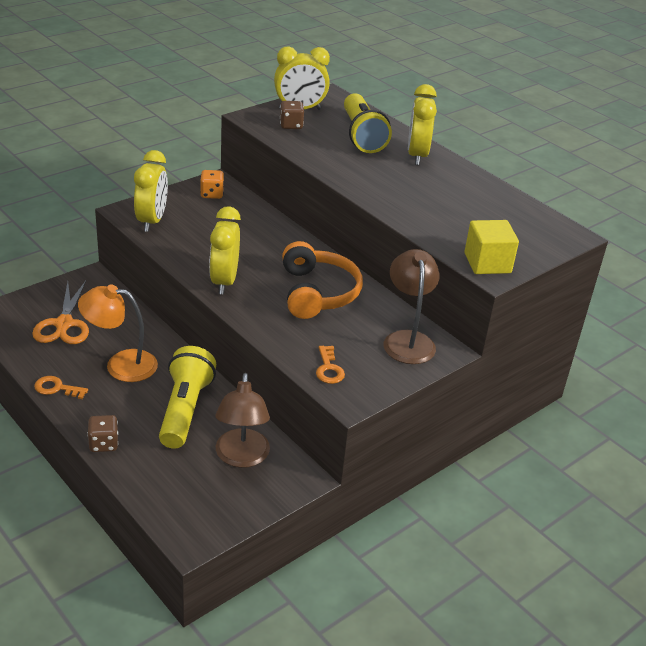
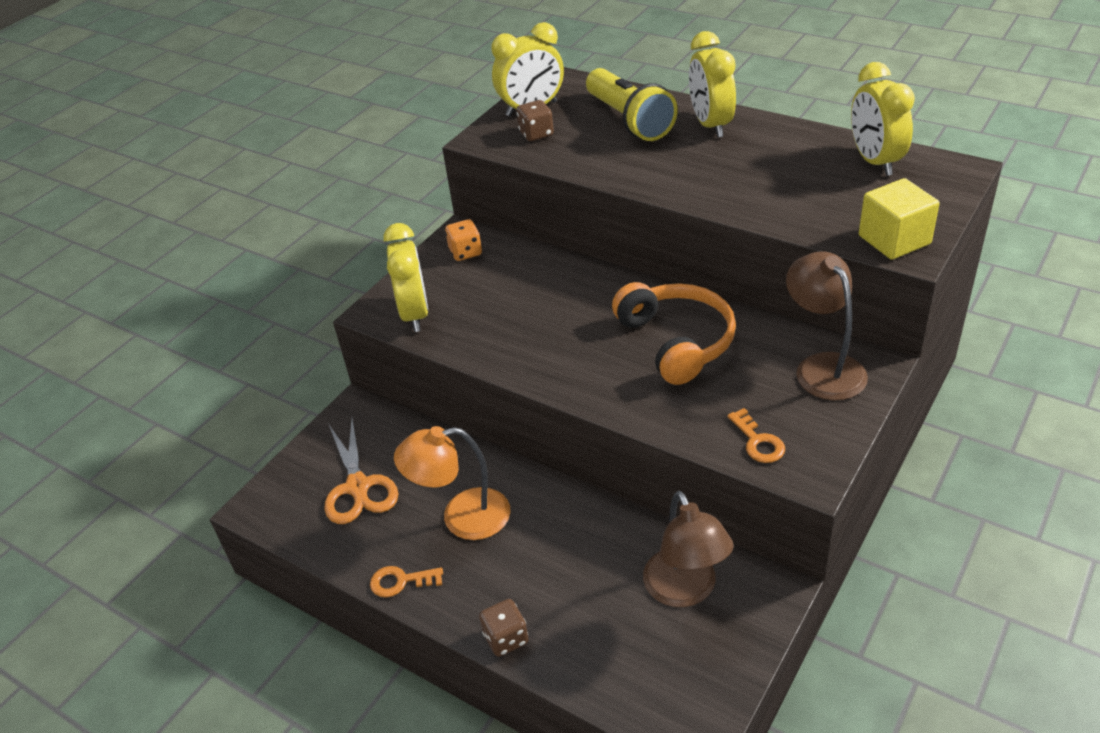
camera: 10 degrees left, 5 degrees up
yellow flashlight [159,346,216,449] -> none
yellow clock [209,206,241,294] -> yellow clock moved to [851,62,915,176]

